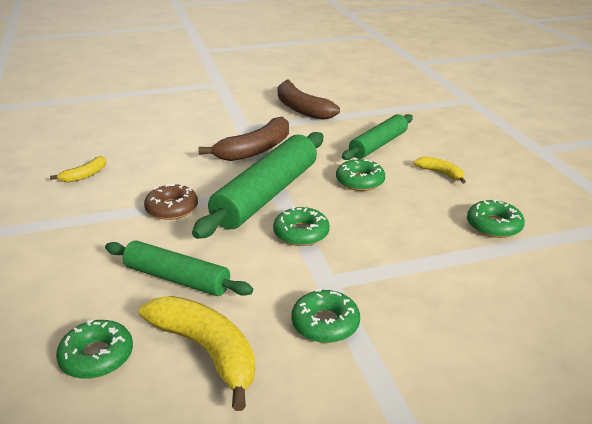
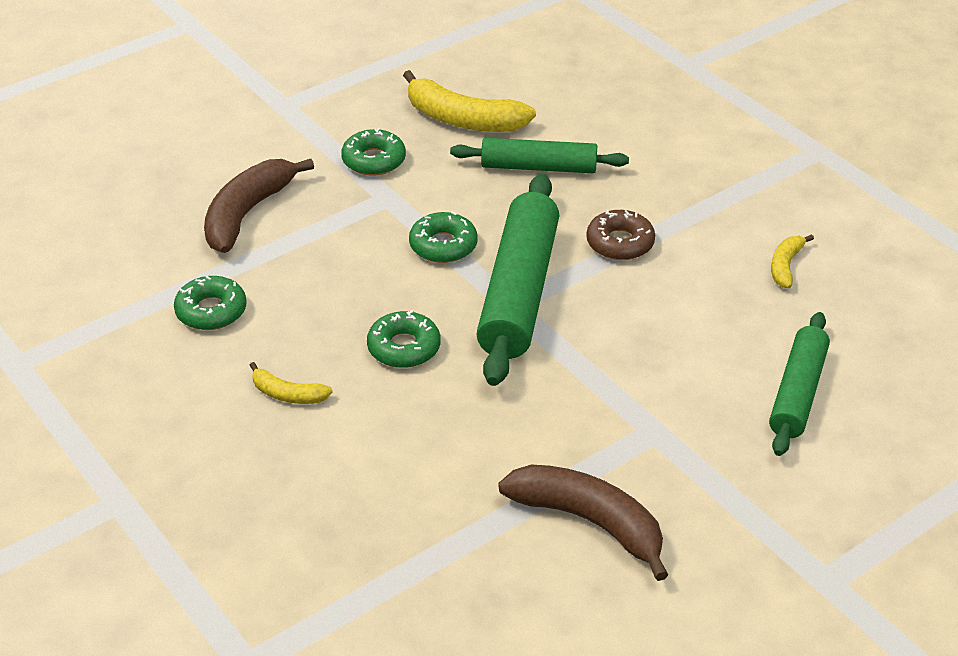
camera: 160 degrees right, 10 degrees up
green donut [56,320,133,379] -> none
brown banana [198,117,289,161] -> brown banana moved to [204,159,314,253]
green rolling pin [342,114,413,160] -> green rolling pin moved to [769,312,830,456]

